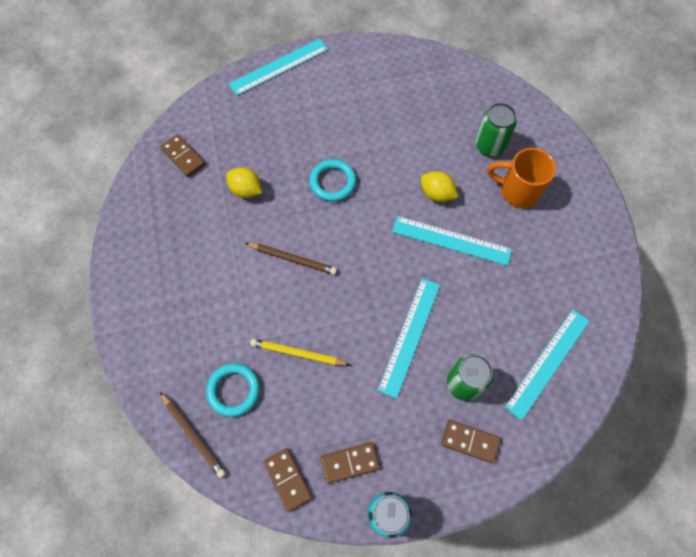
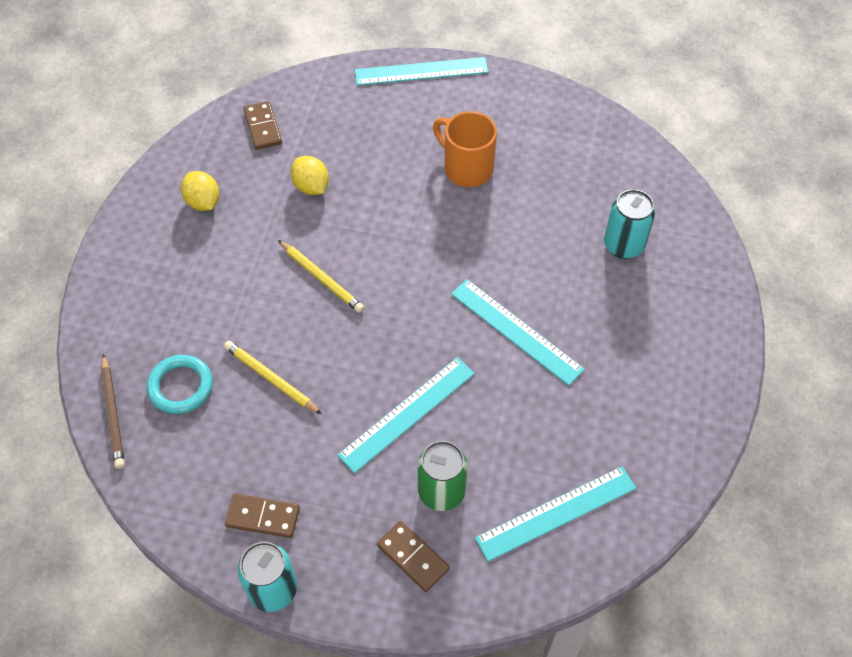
camera: 25 degrees right, 10 degrees down
brown pencil [245,243,337,275] -> yellow pencil [278,240,364,313]
brown domino [263,448,312,512] -> none
turquoise ring [309,159,356,202] -> none
yellow lemon [421,171,458,202] -> yellow lemon moved to [181,171,219,211]
green can [475,103,517,156] -> turquoise can [604,189,655,259]
orange mug [488,148,556,208] -> orange mug moved to [433,111,497,187]

